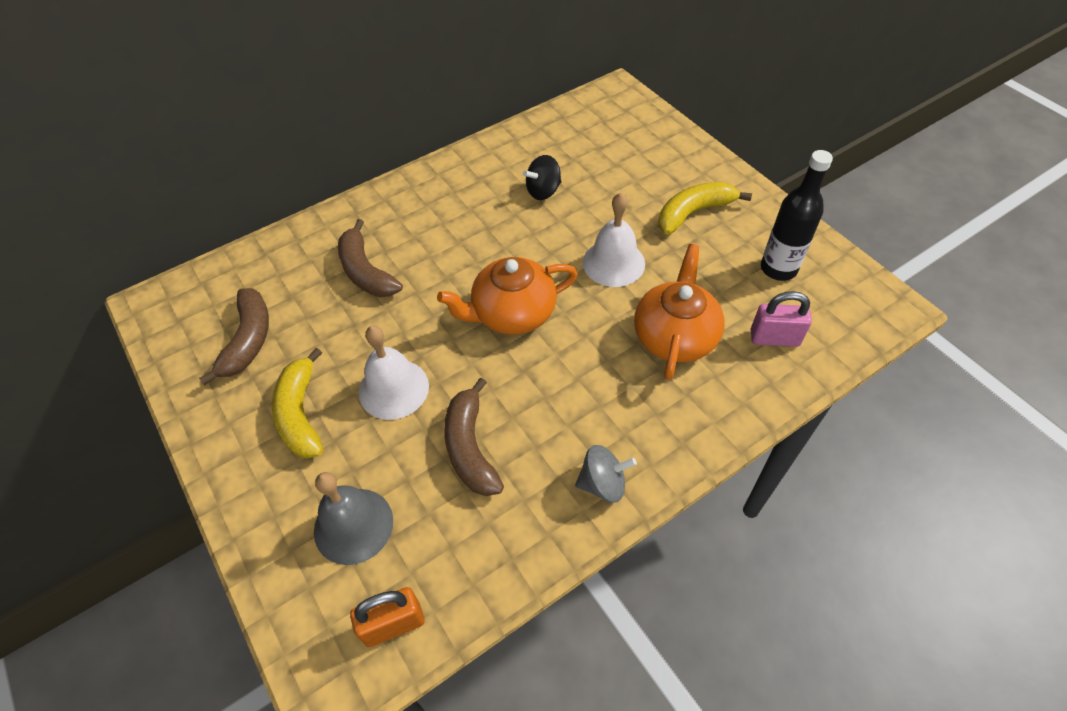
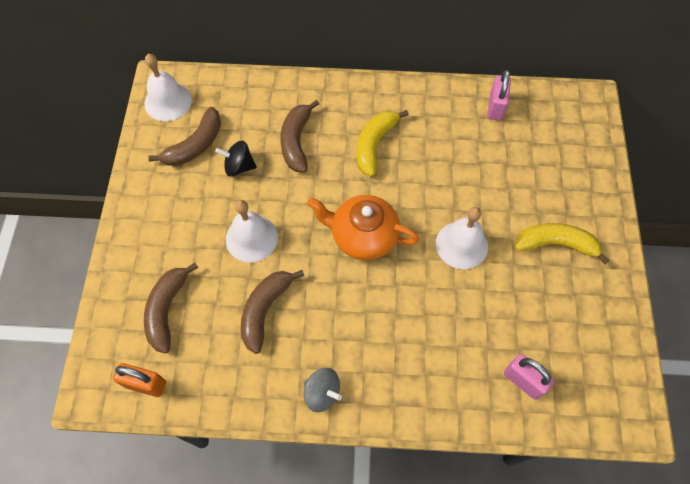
camera: 35 degrees right, 10 degrees up
yellow banana [272,348,323,459] -> yellow banana moved to [357,110,409,177]
grey bell [314,472,393,565] -> brown banana [144,263,198,354]
black spinning top [523,155,562,200] -> black spinning top moved to [215,141,257,177]
orange teapot [634,244,724,380] -> none
black bottle [761,150,833,281] -> none
none -> white bell [145,54,192,121]
none -> pink padlock [487,70,511,121]

